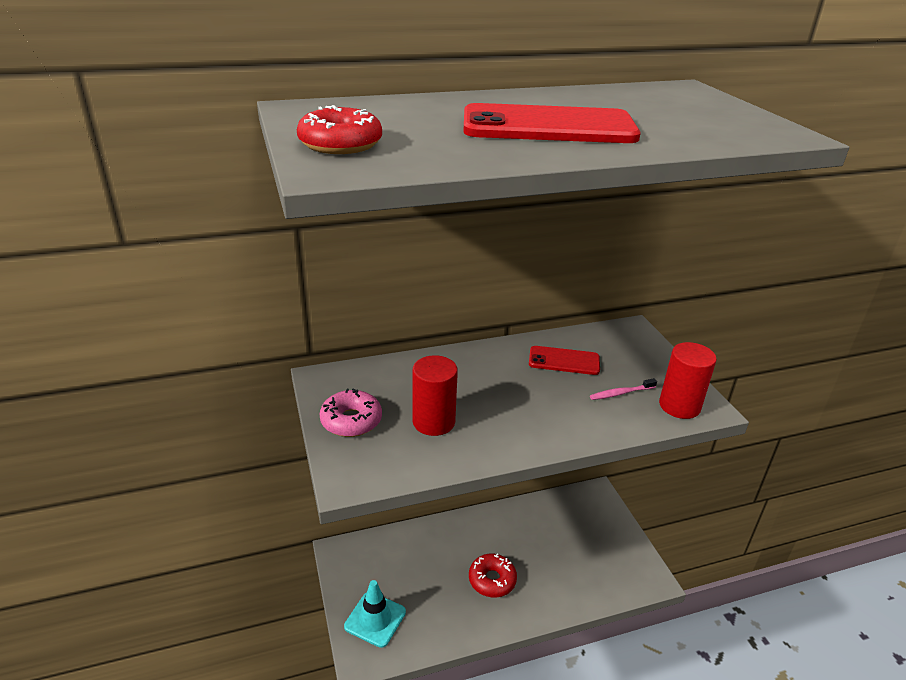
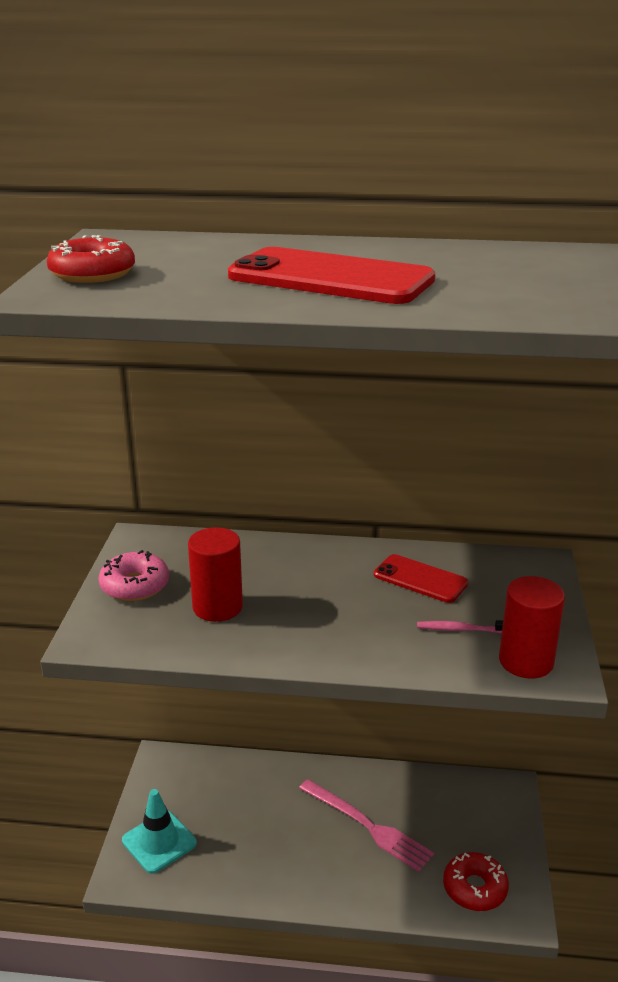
camera: 25 degrees right, 5 degrees down
red donut [469,553,517,597] -> red donut moved to [443,852,509,911]
none -> pink fork [299,779,434,872]

